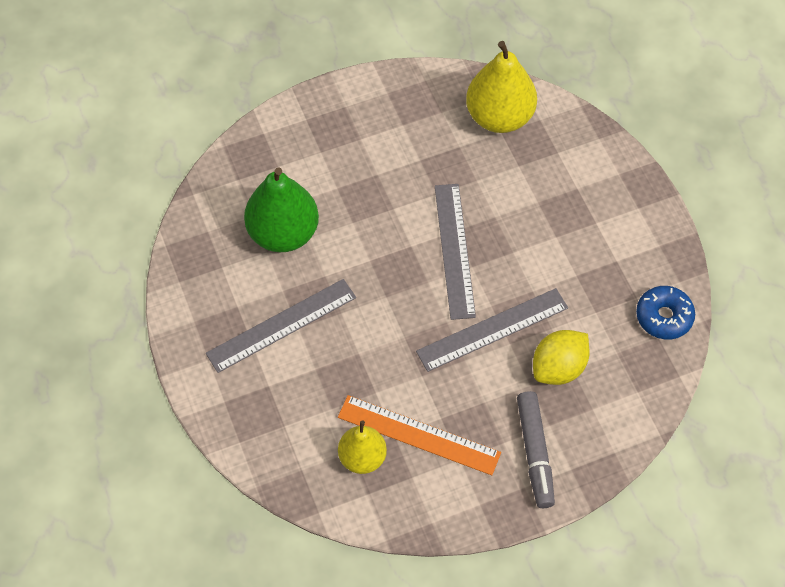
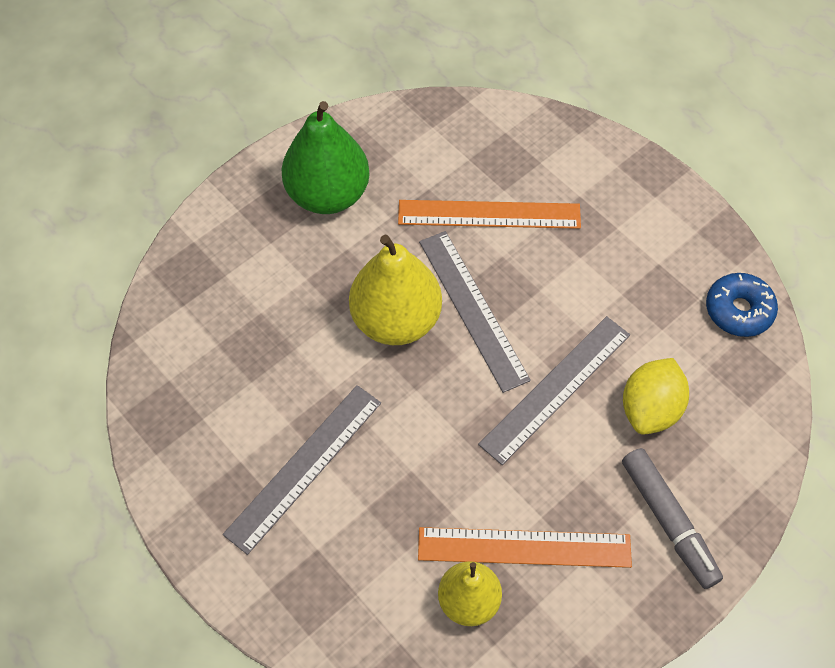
camera: 20 degrees left, 0 degrees up
green pear [244,168,319,252] -> green pear moved to [281,101,370,214]
yellow pear [466,41,537,133] -> yellow pear moved to [349,235,442,345]
none -> orange ruler [398,200,581,229]

